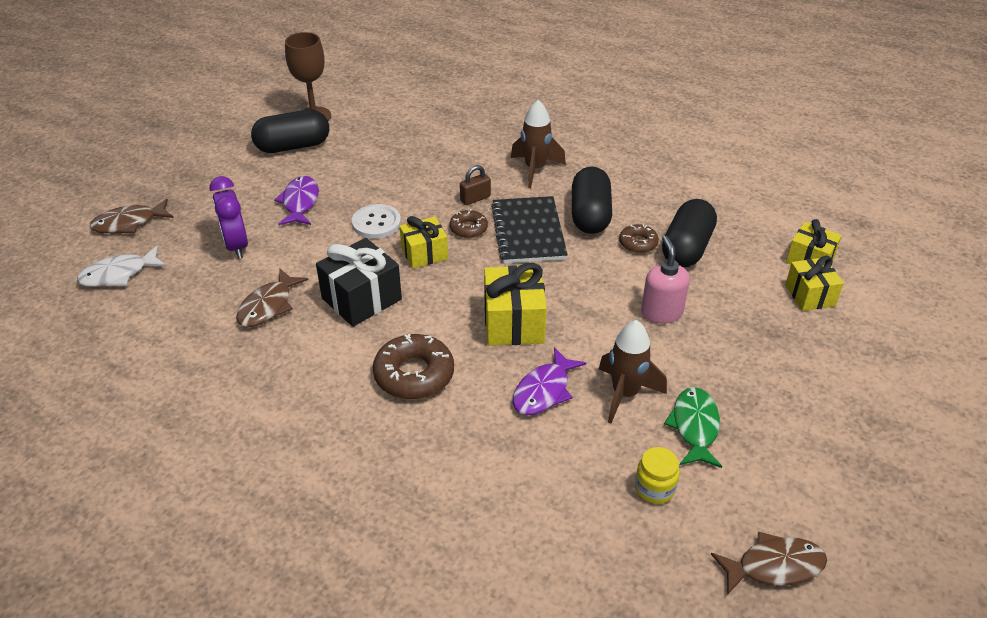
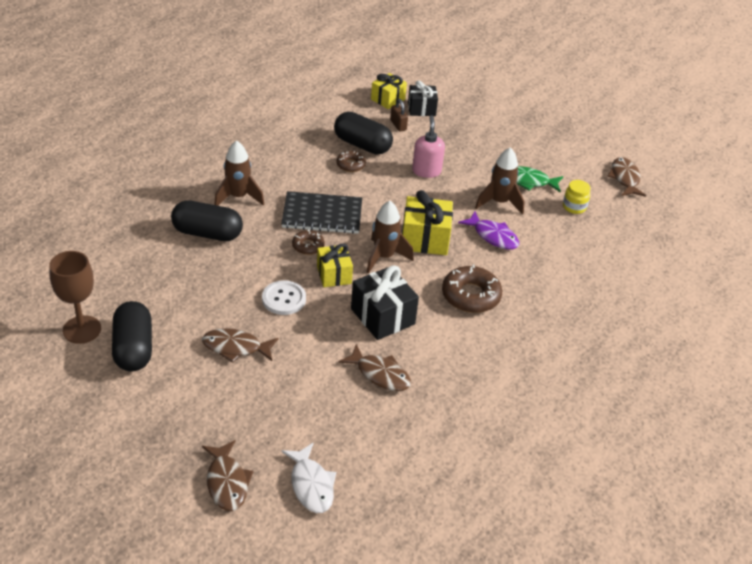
camera: 85 degrees left, 0 degrees up
purple clock [209,176,248,259] -> none
purple fish [274,176,319,225] -> brown fish [202,328,279,363]
brown padlock [460,165,491,205] -> brown padlock moved to [390,99,408,132]
black capsule [572,167,612,234] -> black capsule moved to [171,200,243,241]
pink soap dispenser [641,236,690,324] -> pink soap dispenser turned 90 degrees clockwise [412,115,445,178]
yellow gift [785,256,844,311] -> black gift [408,80,438,116]
none -> brown rocket [366,201,414,274]

